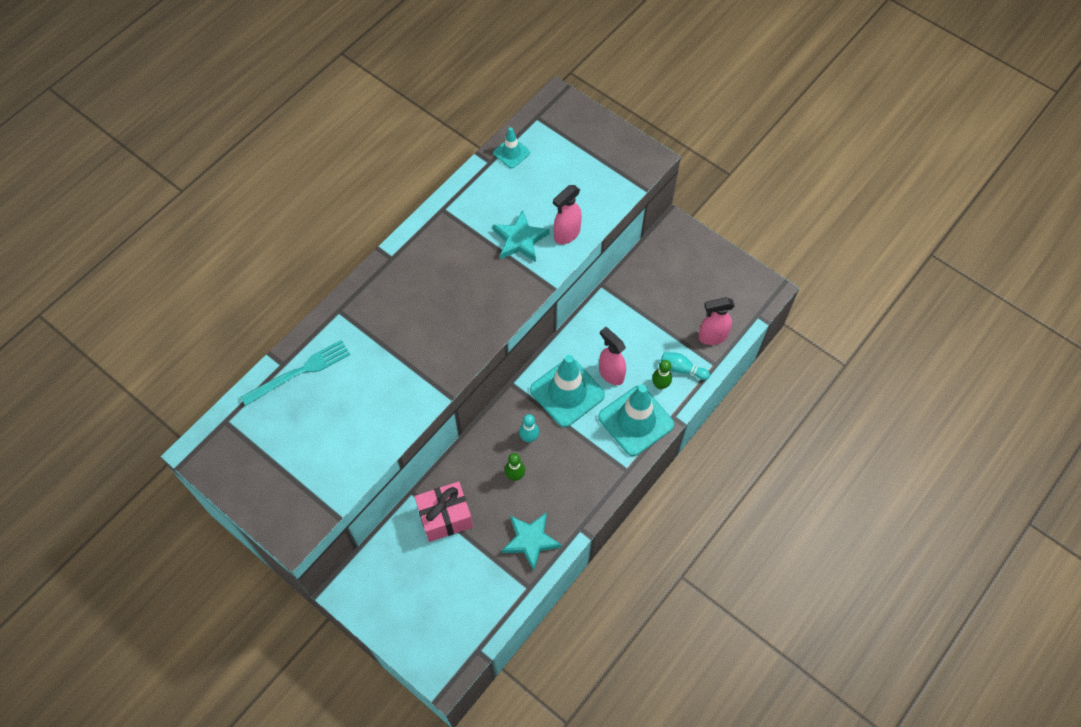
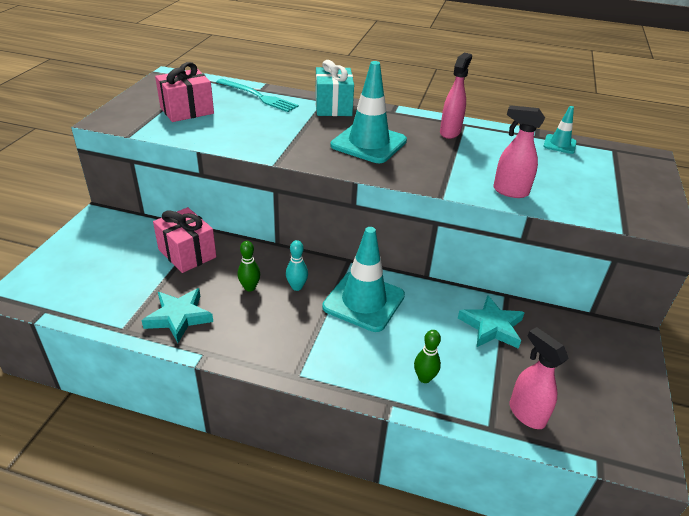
camera: 65 degrees right, 25 degrees down
turquoise star [493,210,549,262] -> turquoise star moved to [458,295,525,349]
turquoise traffic cone [598,384,674,456] -> turquoise traffic cone moved to [330,61,407,163]
pink spray bottle [599,327,626,385] -> pink spray bottle moved to [440,53,472,139]
turquoise bowling pin [661,352,710,380] -> none
none -> pink gift [155,62,214,122]
none -> turquoise gift [315,60,354,116]

